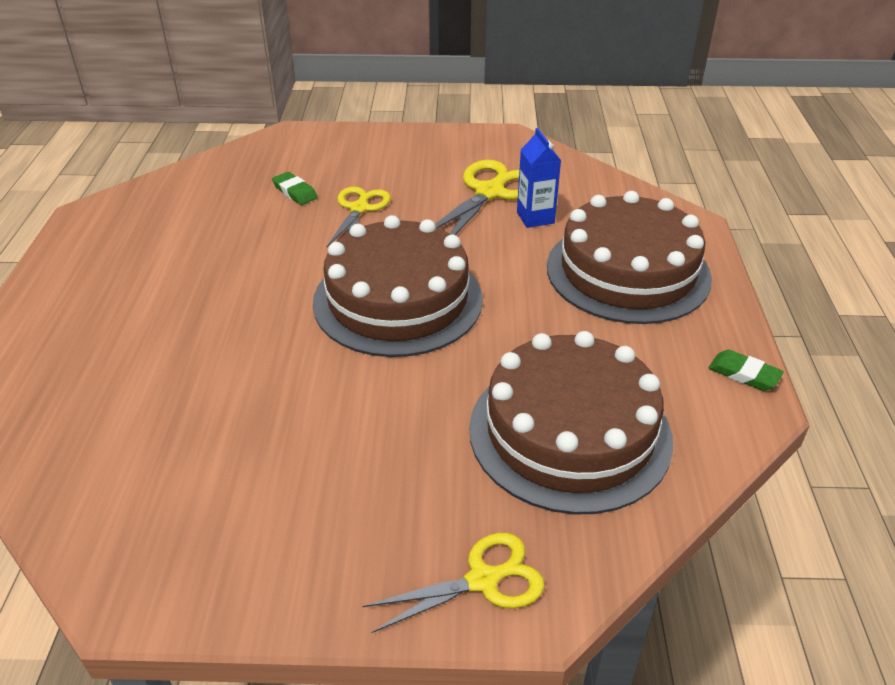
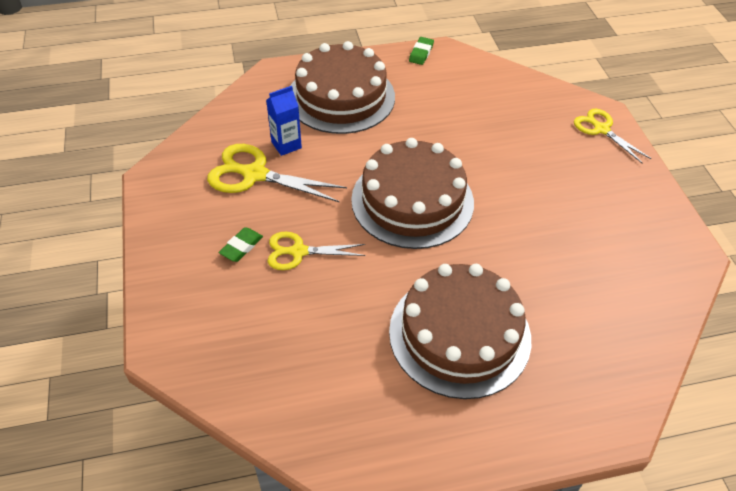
camera: 105 degrees left, 10 degrees up
green eraser [272,172,318,205] -> green eraser moved to [219,227,263,262]
brown cake [469,331,673,515] -> brown cake moved to [389,264,531,399]

